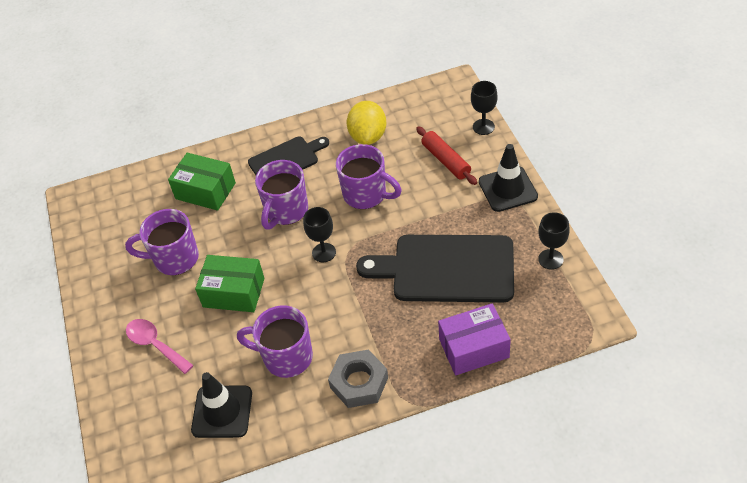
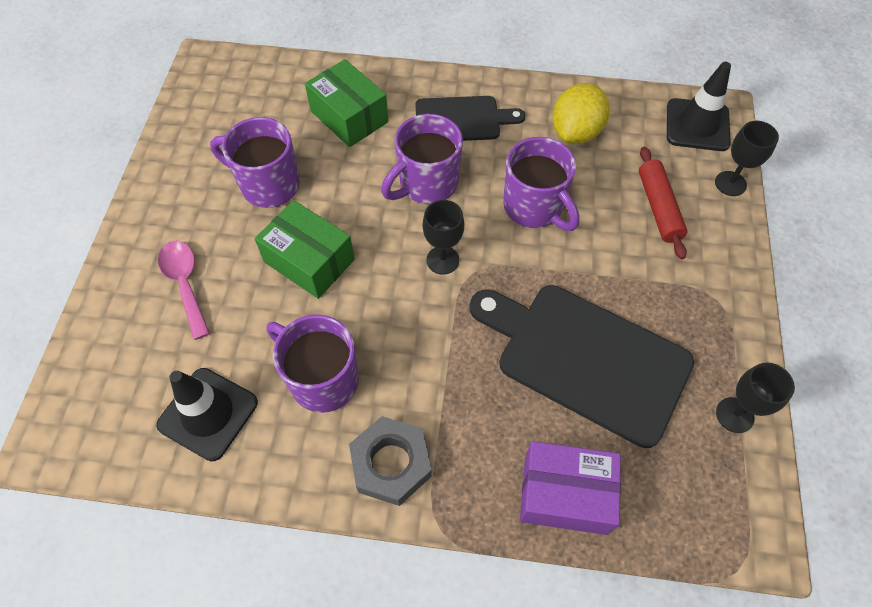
camera: 20 degrees right, 10 degrees up
black traffic cone [479,144,538,212] -> black traffic cone moved to [667,62,731,151]

